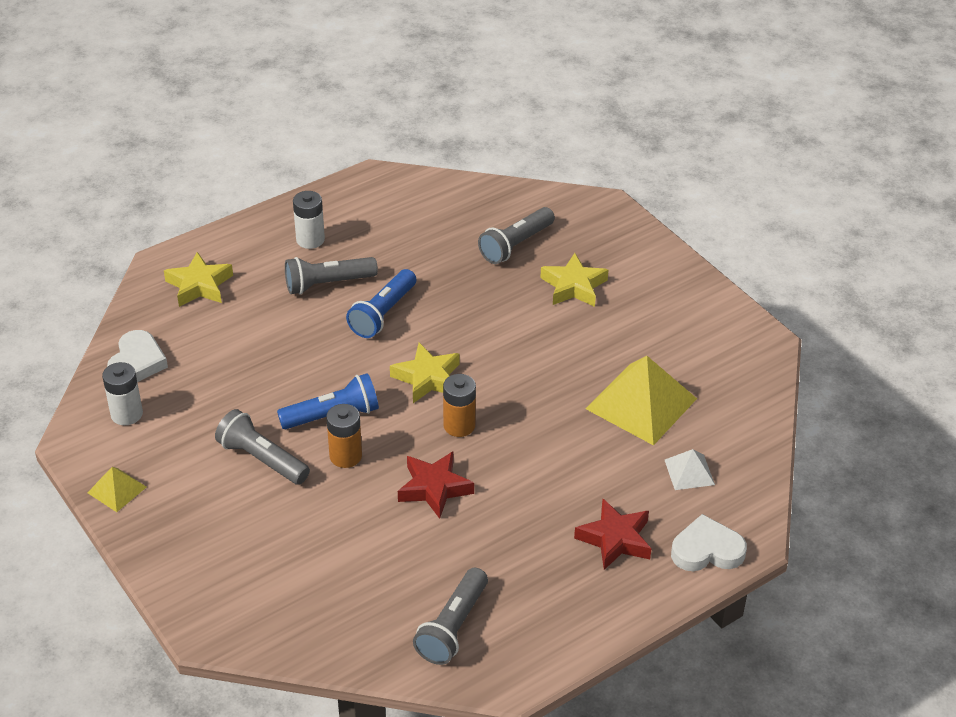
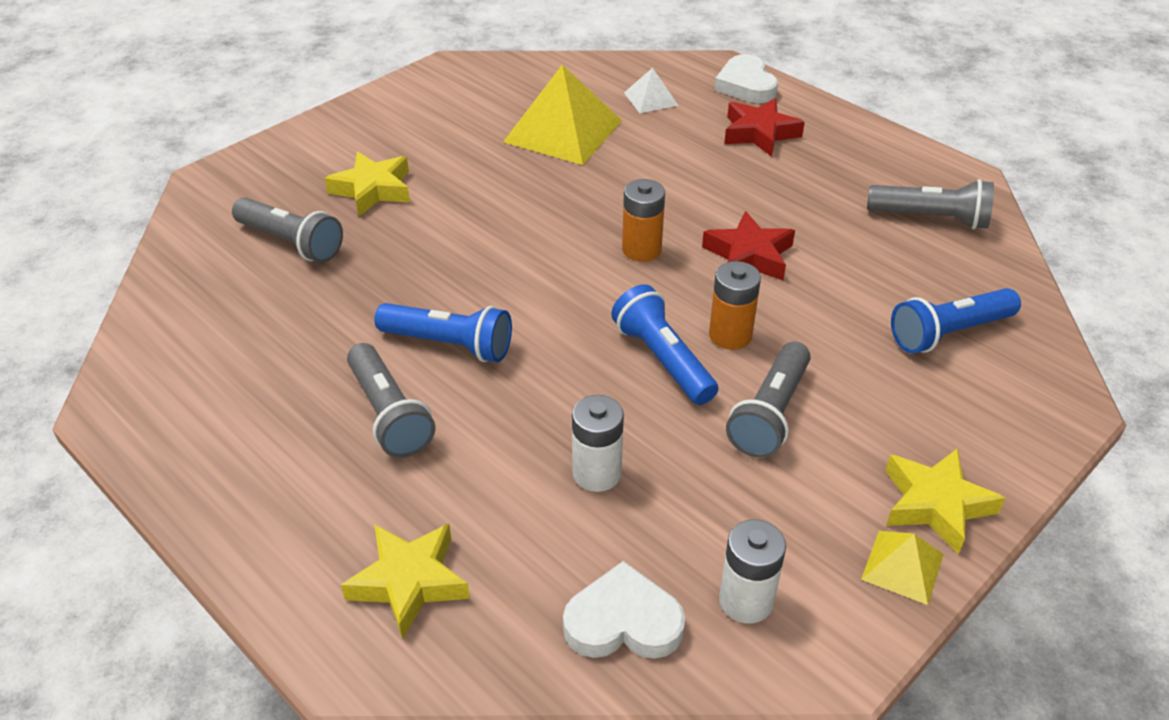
camera: 100 degrees left, 0 degrees up
white battery [293,191,325,249] -> white battery moved to [572,395,624,492]
yellow star [390,343,459,403] -> yellow star moved to [885,448,1005,555]
none -> blue flashlight [891,288,1021,353]

